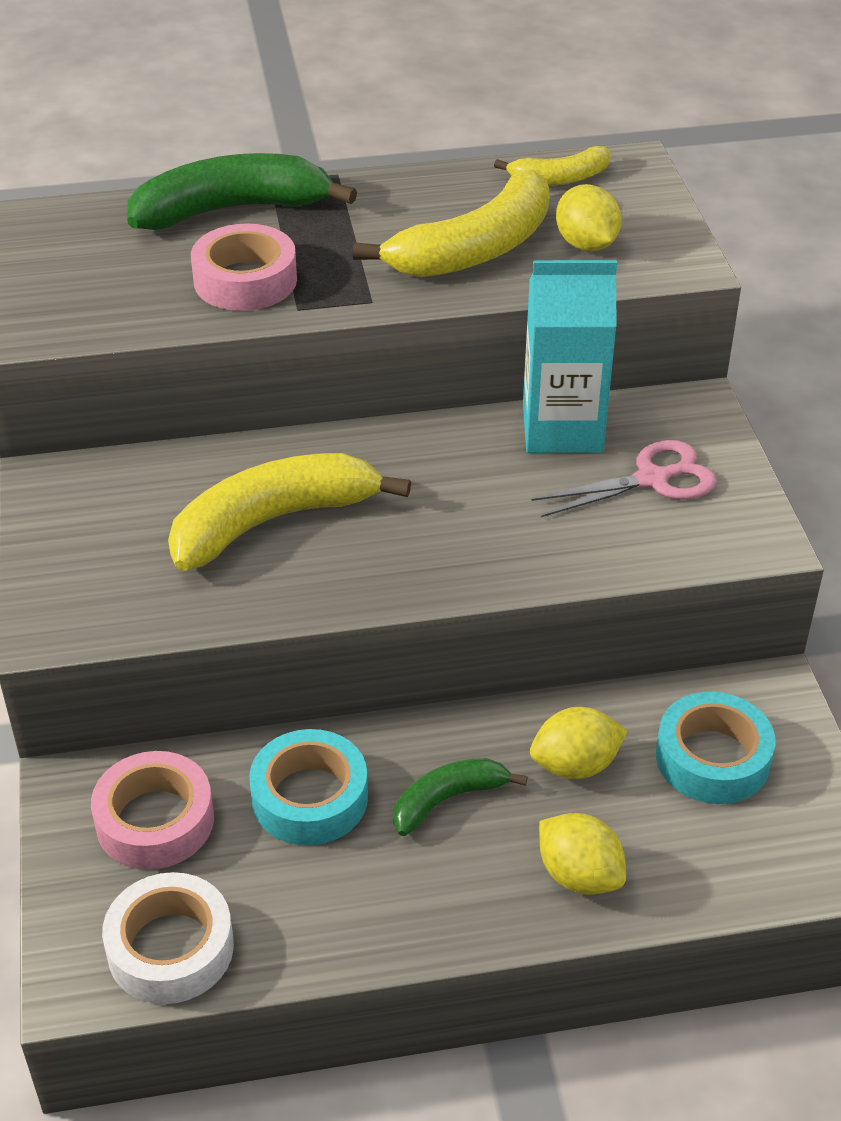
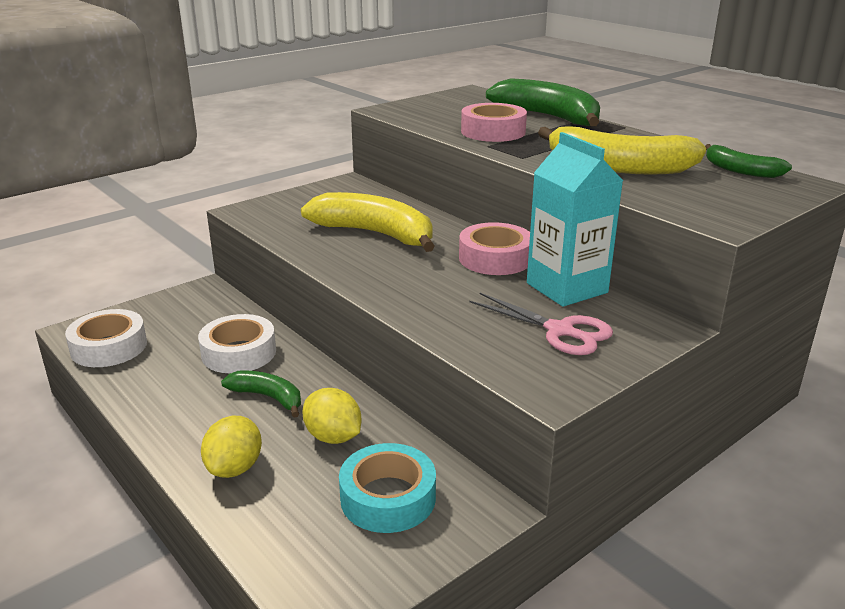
camera: 60 degrees right, 15 degrees down
pink tape [91,751,214,870] -> pink tape moved to [459,222,530,275]
turquoise tape [249,729,368,845] -> white tape [198,314,276,373]
yellow banana [494,146,611,186] -> green banana [705,144,792,178]
yellow lemon [556,184,622,251] -> none

